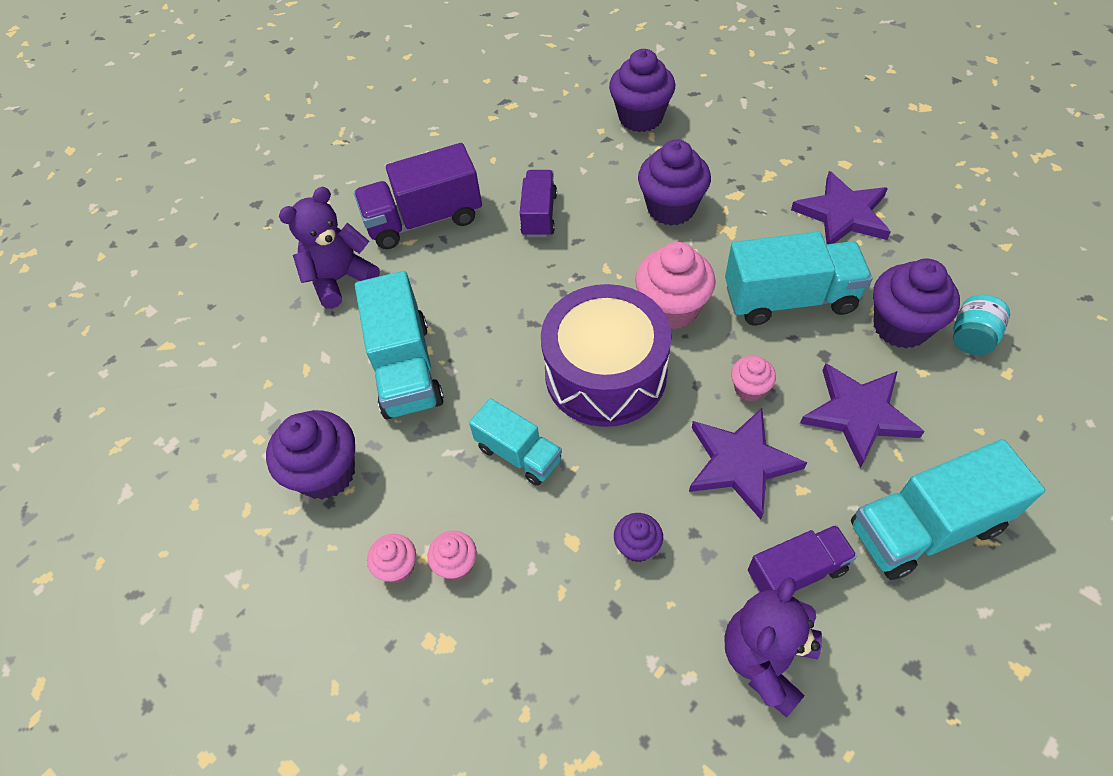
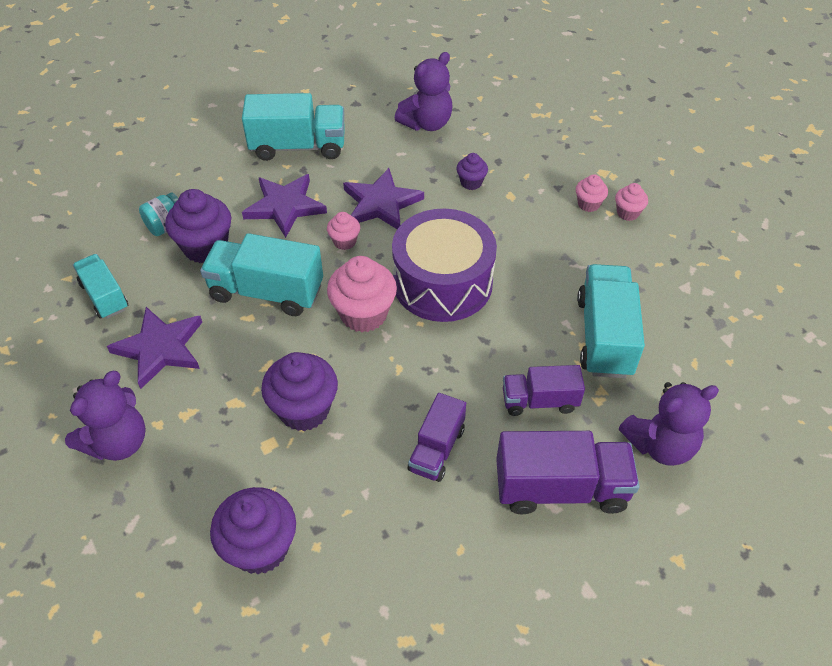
camera: 165 degrees left, 5 degrees down
purple cupcake [266,410,355,500] -> none
turquoise truck [469,398,562,486] -> turquoise truck moved to [73,254,128,319]
purple truck [748,525,857,592] -> purple truck moved to [503,365,585,416]
none -> purple teddy bear [65,371,146,461]

